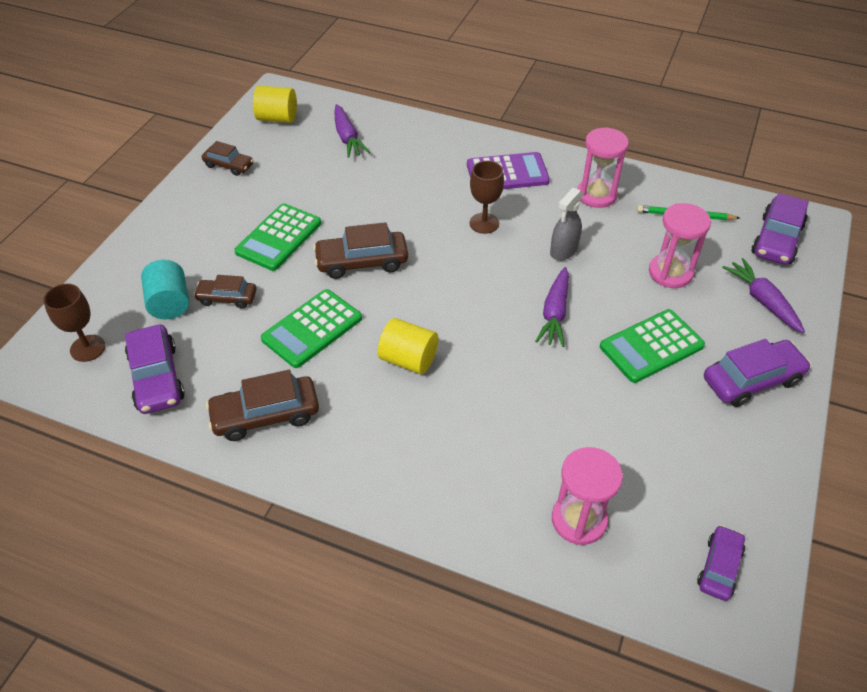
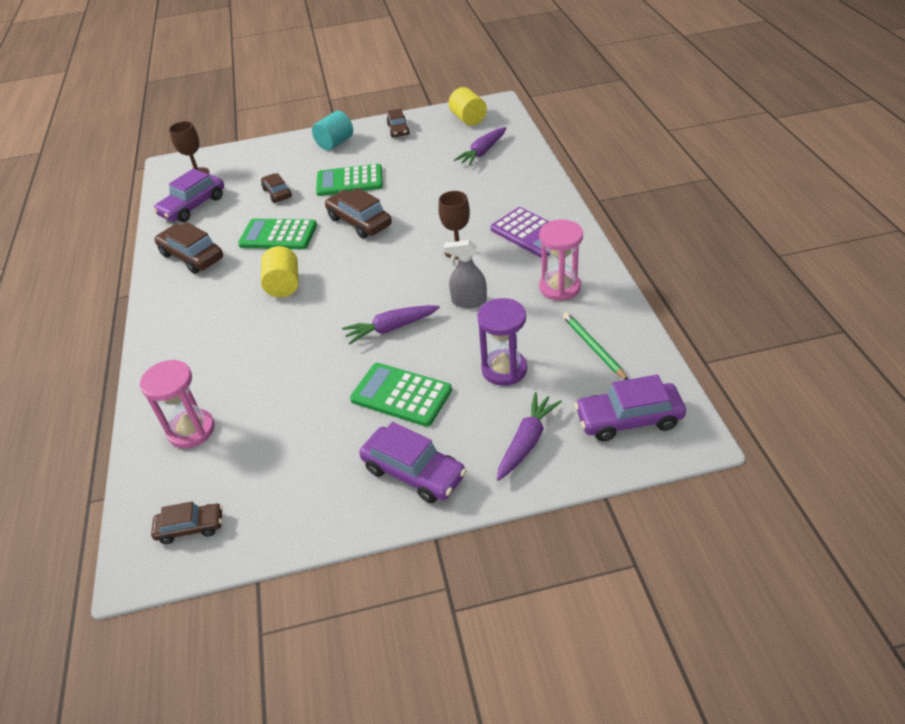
camera: 60 degrees right, 5 degrees down
turquoise cylinder [141,260,189,319] -> turquoise cylinder moved to [312,111,353,151]
pink hourglass [649,203,711,288] -> purple hourglass [477,298,527,386]
purple car [697,525,745,601] -> brown car [151,502,223,544]

